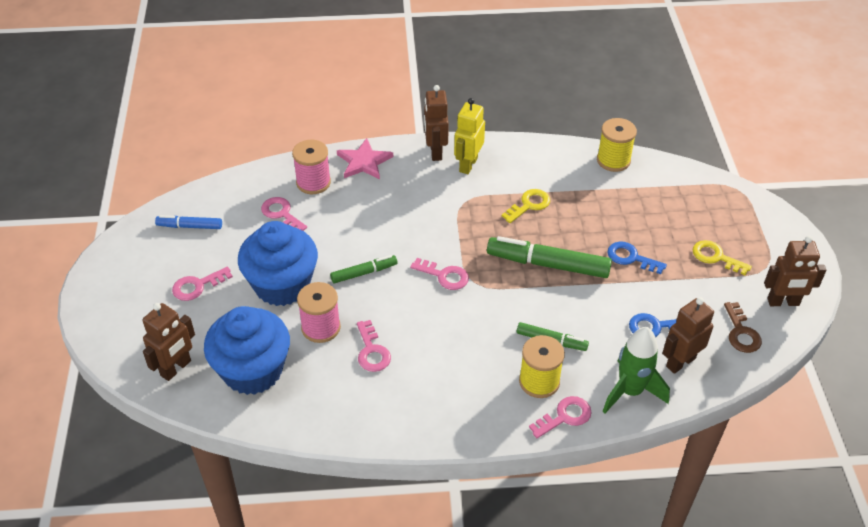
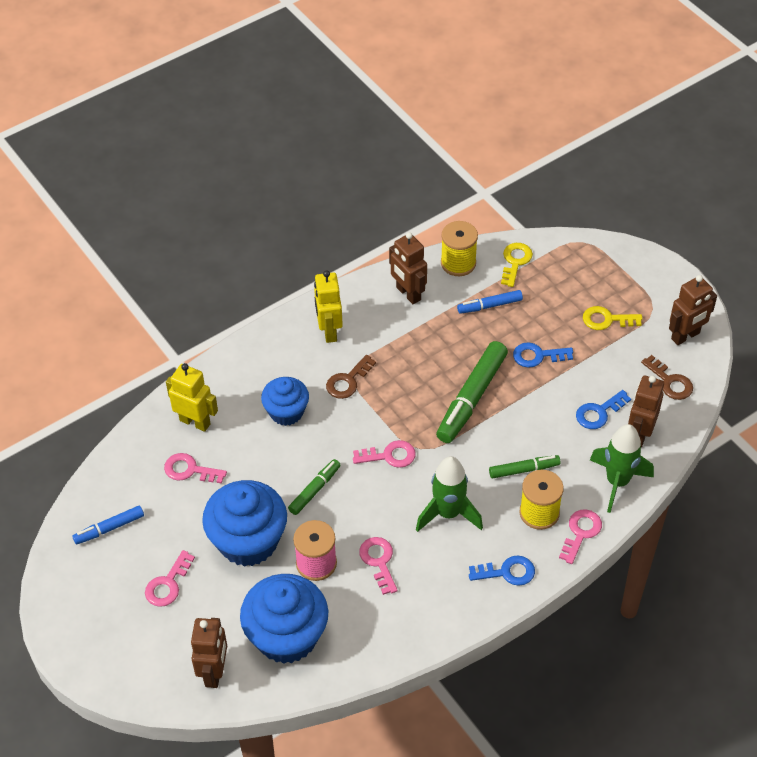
camera: 30 degrees left, 5 degrees up
pink spool [292,140,331,194] -> yellow robot [166,363,218,432]
pink star [337,138,393,180] -> none
pink key [357,320,391,372] -> pink key turned 150 degrees counterclockwise [359,537,398,595]
brown robot [424,85,449,161] -> brown robot moved to [389,232,427,304]
green marker [487,236,612,278] -> green marker turned 45 degrees counterclockwise [436,341,508,443]
yellow key [502,189,550,223] -> yellow key moved to [501,243,533,287]
none -> blue cupcake [261,377,309,426]
none -> brown key [326,355,376,399]
none -> green rocket [416,456,483,532]
none -> blue marker [457,290,523,314]
none -> blue key [469,555,535,586]

